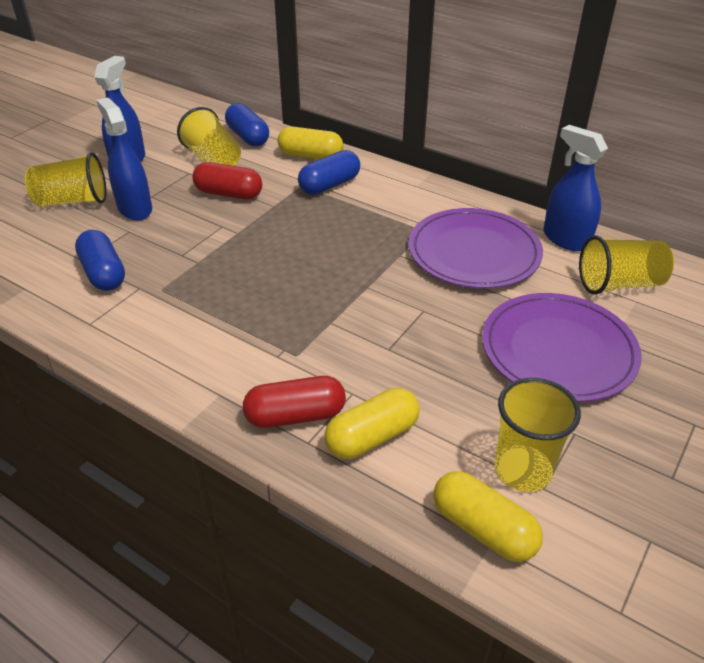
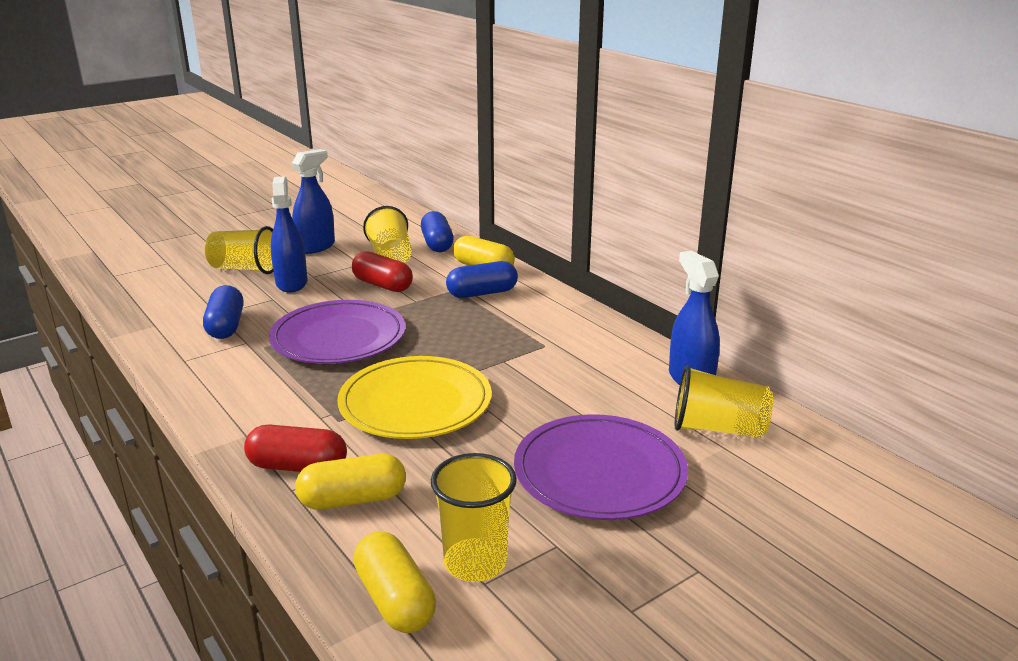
camera: 20 degrees right, 15 degrees down
purple plate [408,208,543,289] -> purple plate moved to [269,300,406,364]
none -> yellow plate [337,356,492,439]

